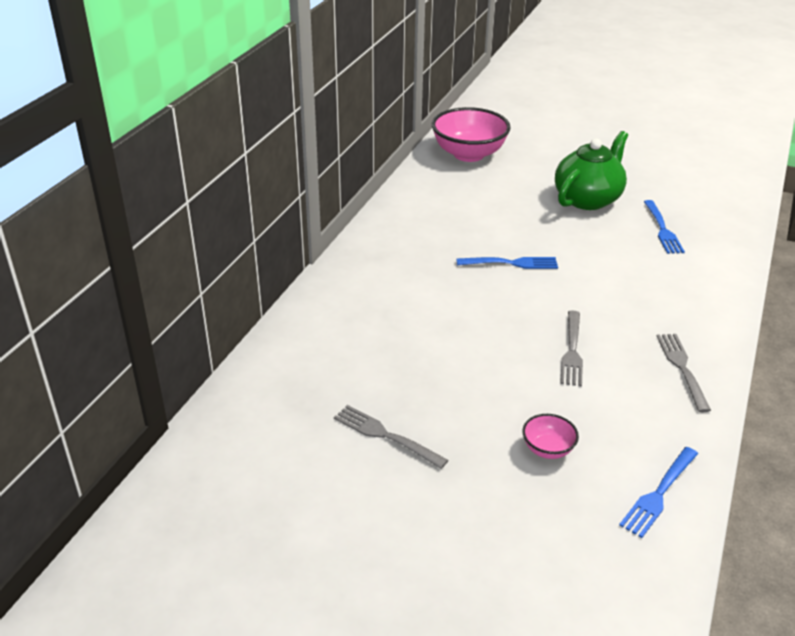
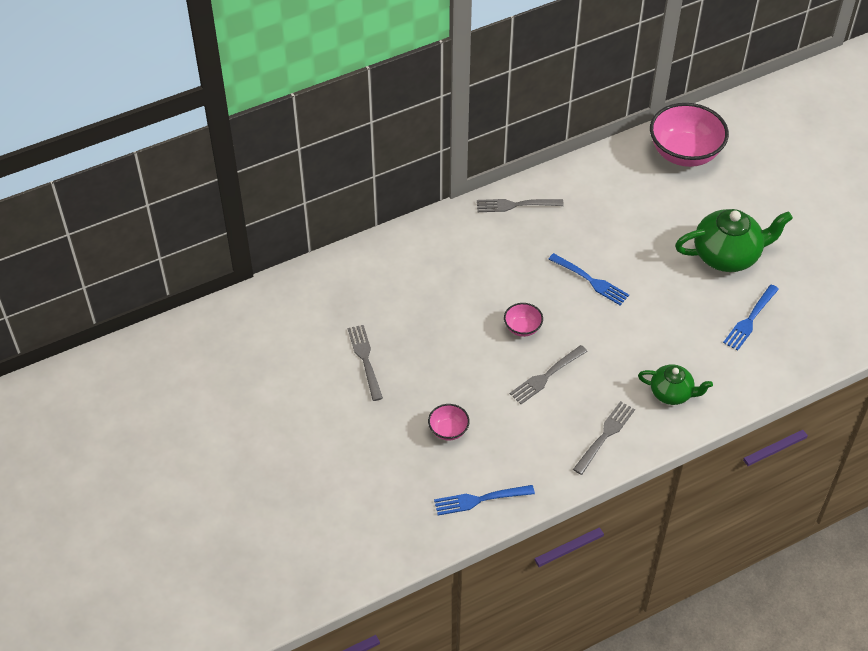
camera: 40 degrees right, 15 degrees up
none -> grey fork [477,199,564,212]
none -> pink bowl [504,303,543,337]
none -> green teapot [638,364,713,405]

